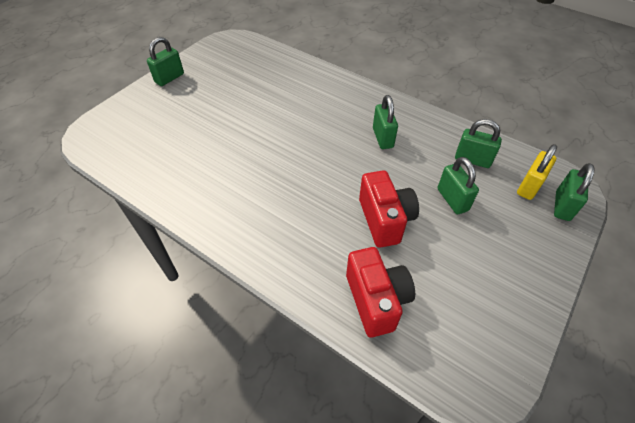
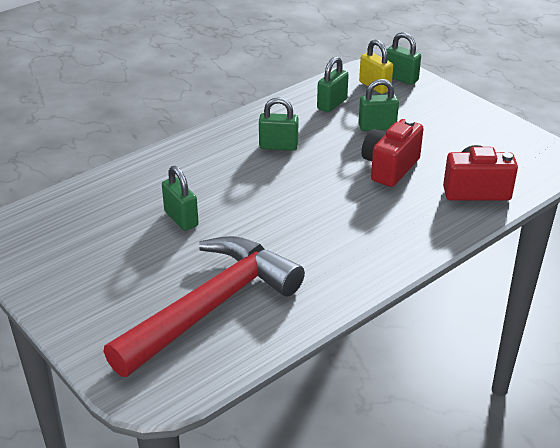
camera: 75 degrees left, 15 degrees down
green padlock [147,37,184,86] -> green padlock moved to [162,166,199,231]
red camera [359,171,419,248] -> red camera turned 60 degrees counterclockwise [361,118,424,187]
none -> red hammer [103,236,305,377]

